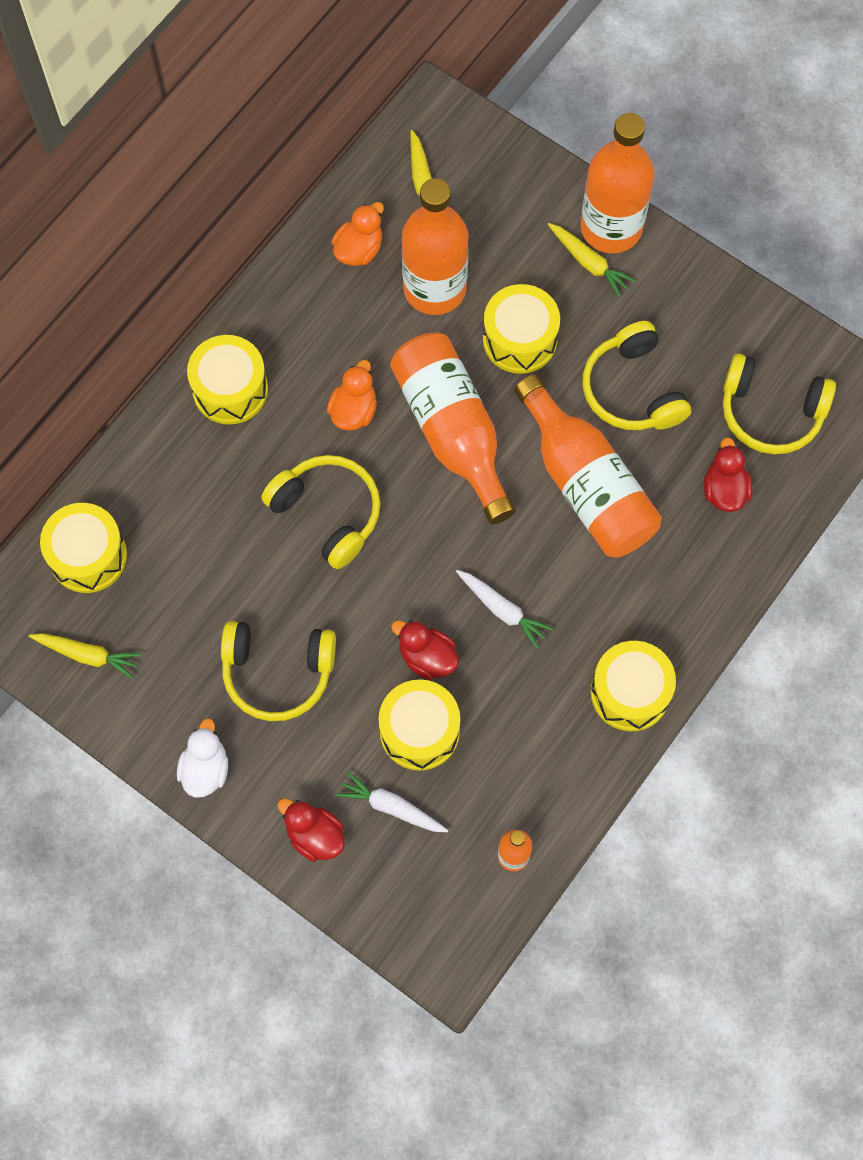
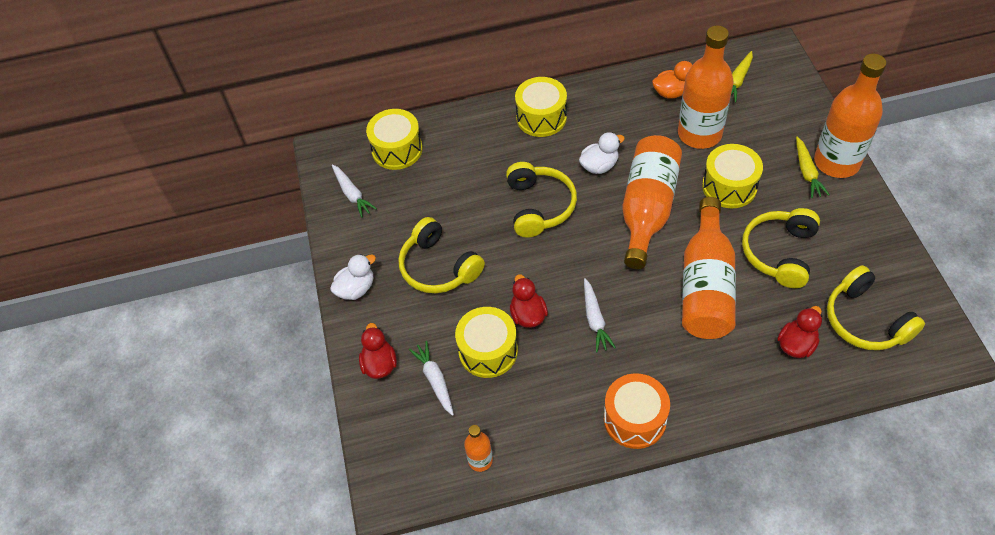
camera: 45 degrees right, 15 degrees down
yellow carrot [29,633,141,679] -> white carrot [332,164,377,218]
orange duck [327,360,377,431] -> white duck [579,132,625,174]
yellow drum [591,641,676,731] -> orange drum [604,373,670,449]

